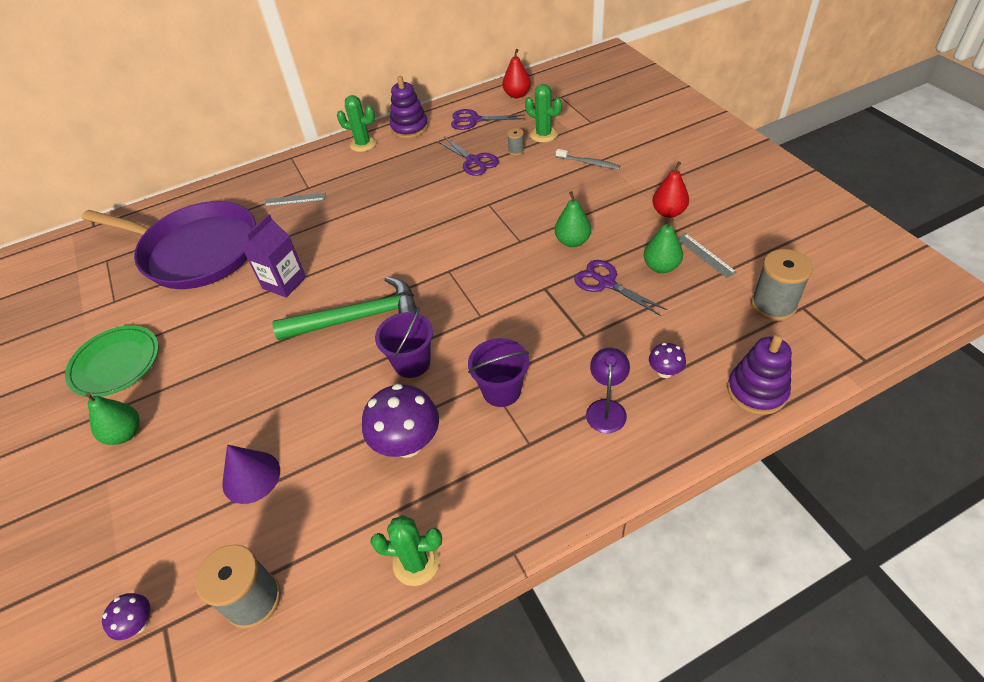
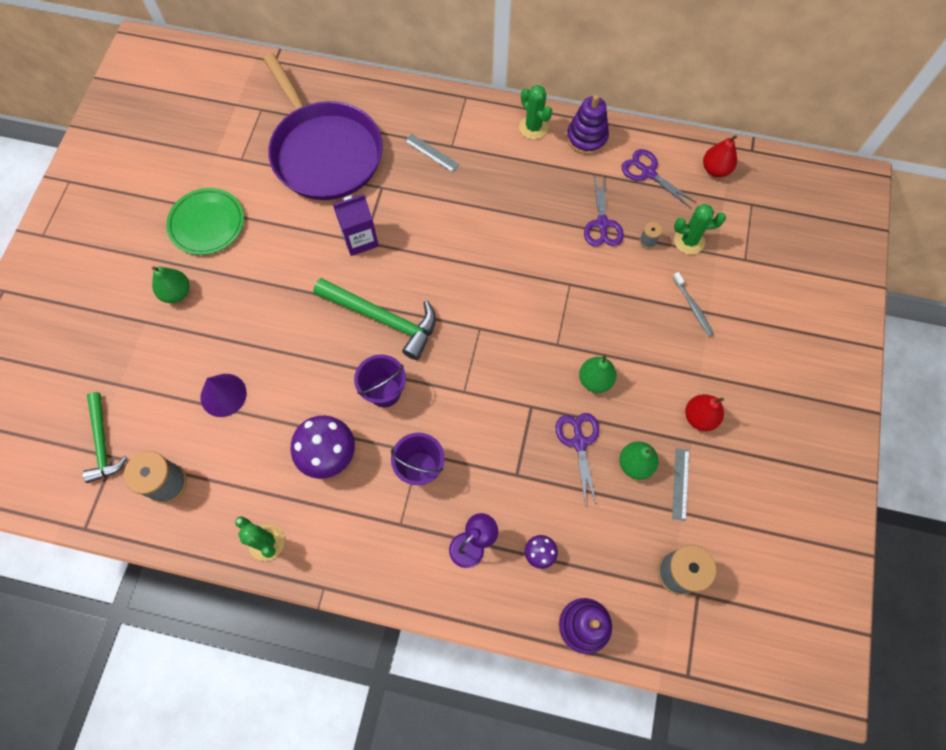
camera: 35 degrees right, 20 degrees up
purple mushroom [102,593,150,640] -> green hammer [82,392,128,483]
green cactus [525,84,562,143] -> green cactus turned 75 degrees counterclockwise [674,204,726,255]

